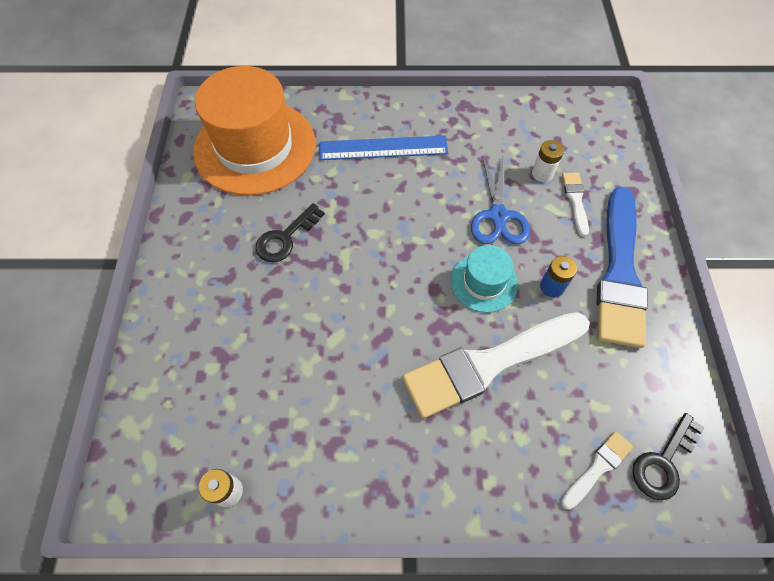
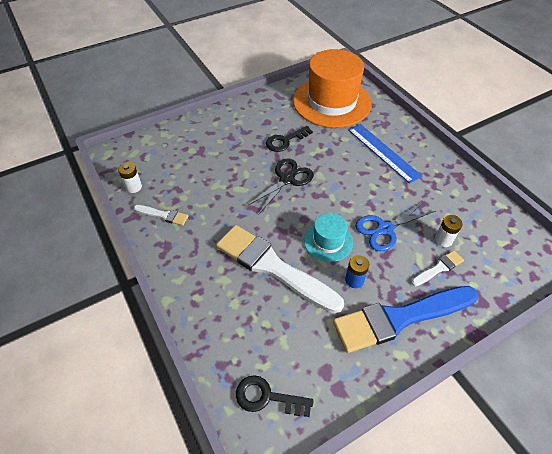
camera: 60 degrees right, 10 degrees down
black key [256,203,325,262] -> black key turned 45 degrees counterclockwise [266,126,313,152]
white brush [561,431,633,510] -> white brush moved to [134,205,188,226]
none -> black scissors [247,158,314,215]

